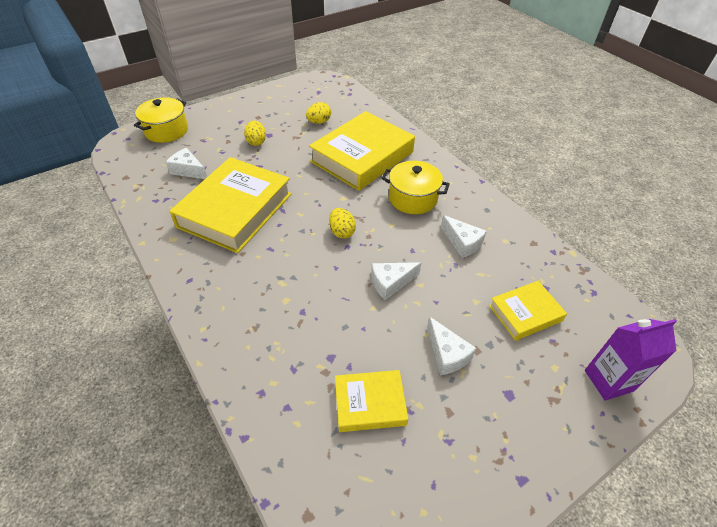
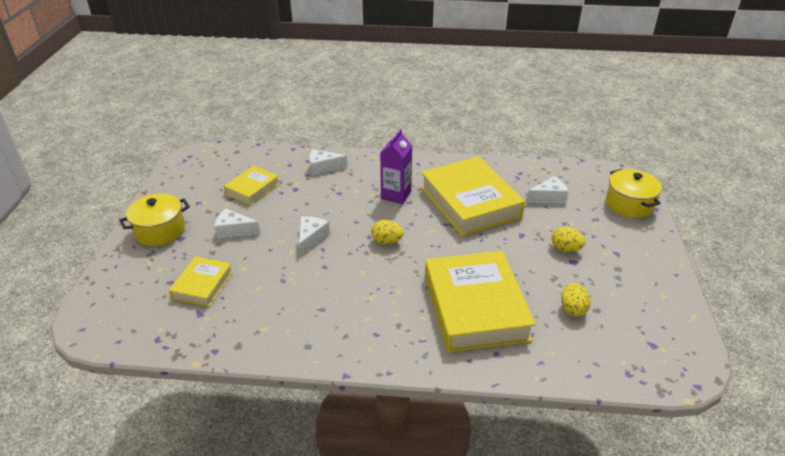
camera: 130 degrees right, 10 degrees down
yellow pot [382,161,450,214] -> yellow pot moved to [119,194,190,246]
white cheese [441,215,487,258] -> white cheese moved to [309,149,348,175]
purple carton [585,319,677,401] -> purple carton moved to [380,129,412,204]

